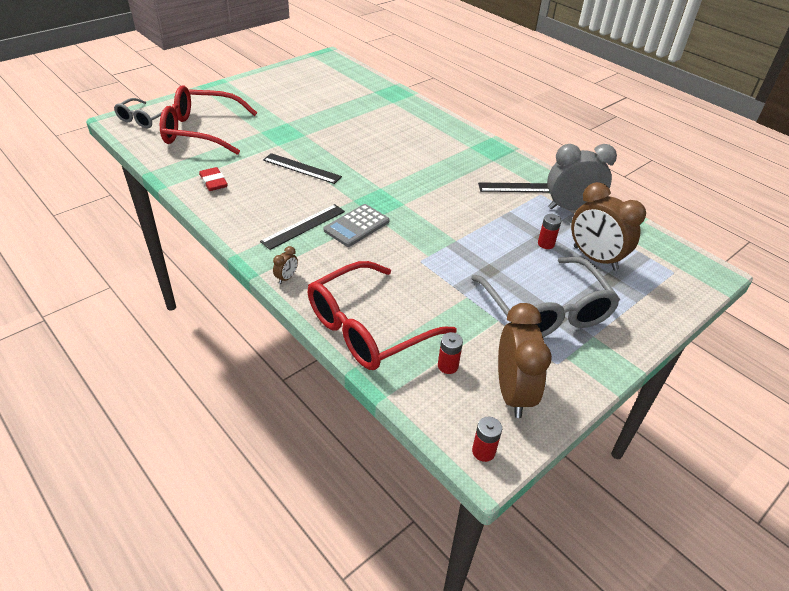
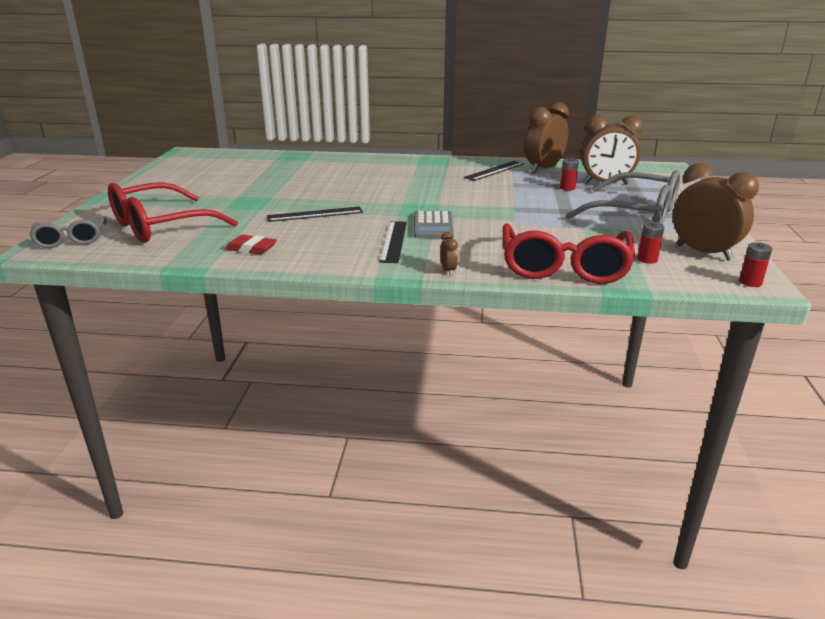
camera: 40 degrees left, 15 degrees down
grey clock [547,144,617,211] -> brown clock [525,102,569,173]

